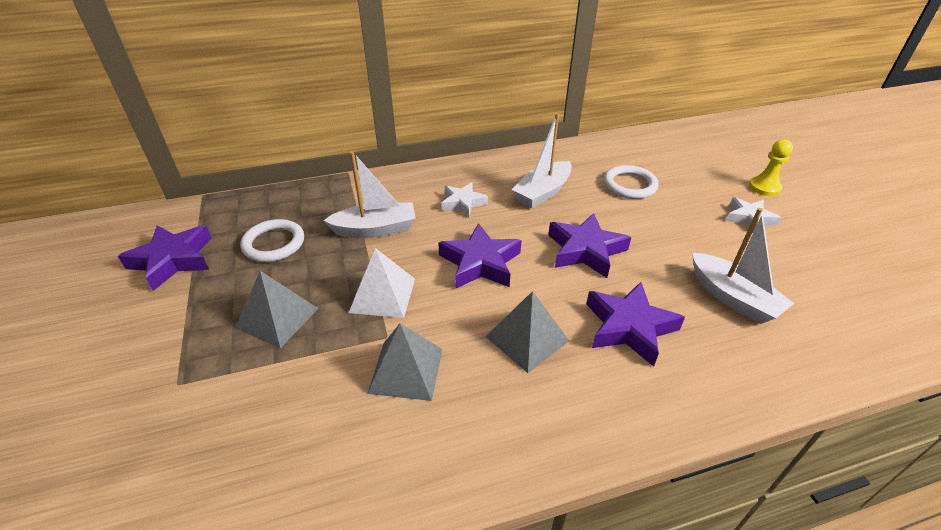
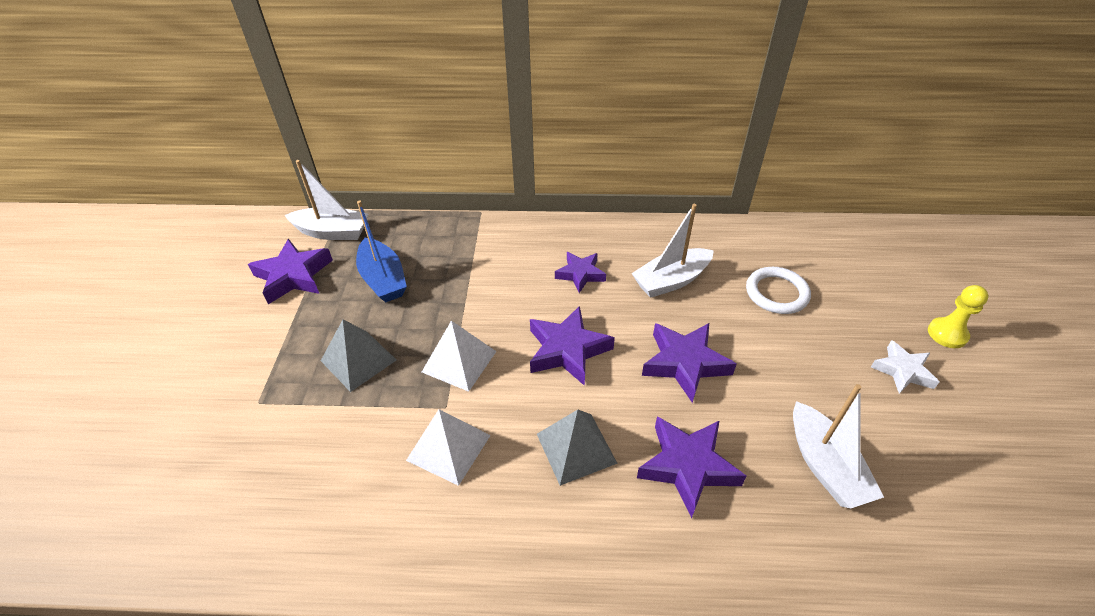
camera: 20 degrees right, 5 degrees up
white ring [240,219,304,262] -> blue boat [356,200,407,302]
white boat [323,151,416,238] -> white boat moved to [285,160,368,240]
grey pyramid [367,323,443,401] -> white pyramid [406,409,491,486]
white star [441,182,488,217] -> purple star [555,252,606,293]

